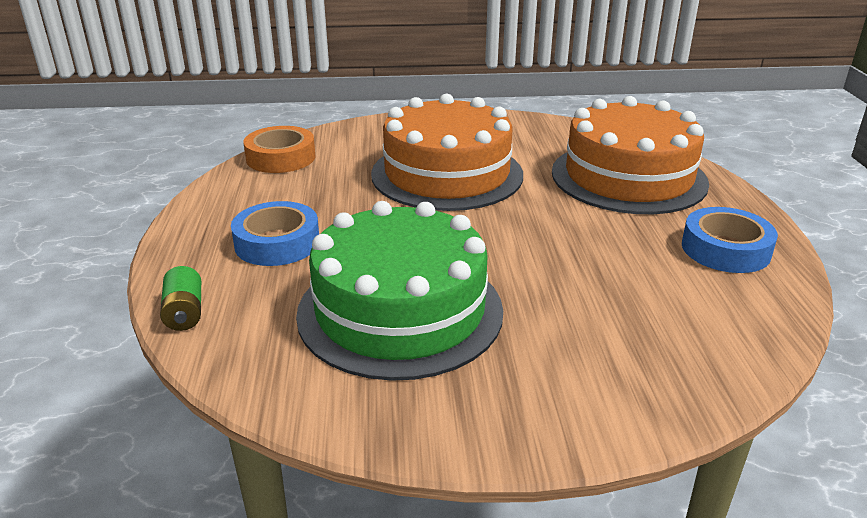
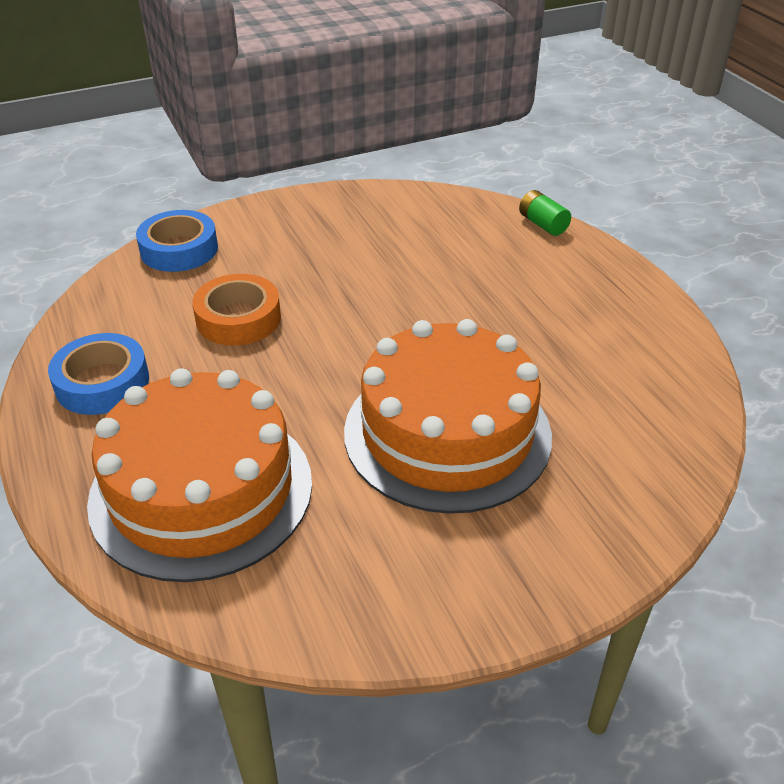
camera: 160 degrees right, 10 degrees up
blue tape [231,201,319,266] -> blue tape moved to [136,210,218,272]
orange tape [243,126,316,173] -> orange tape moved to [192,274,281,346]
green cake [296,201,503,381] -> none

